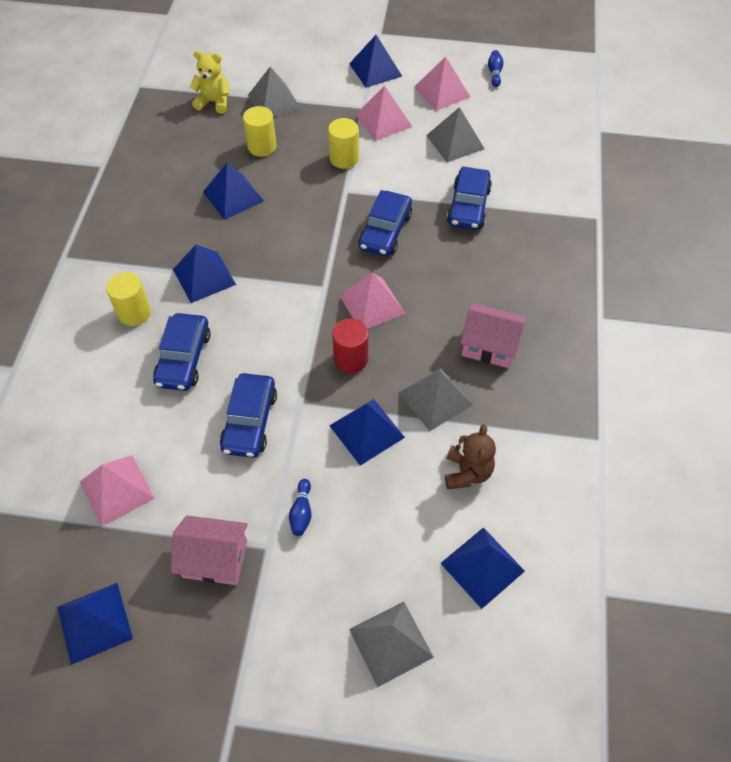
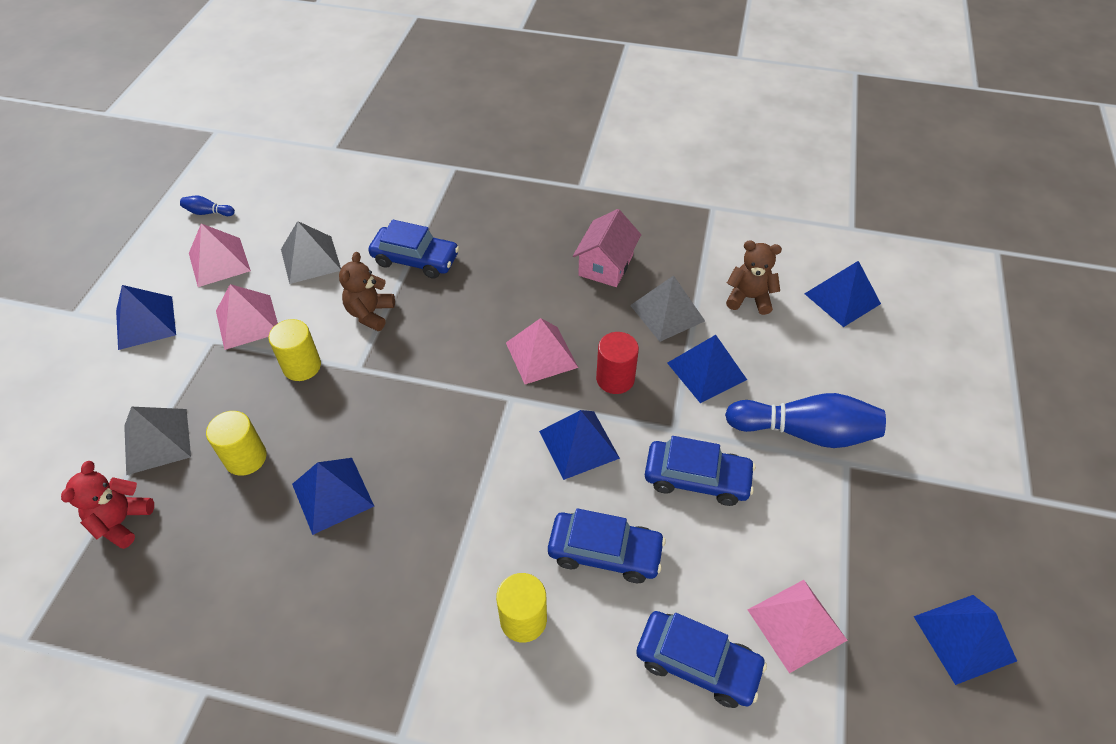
camera: 85 degrees left, 5 degrees down
pink house [171,515,248,585] -> none
blue pyramid [173,245,236,303] -> blue pyramid moved to [539,410,620,480]
yellow teddy bear [190,51,230,114] -> red teddy bear [61,461,154,549]
blue bowling pin [289,479,311,536] -> blue bowling pin [725,393,886,448], size x2.30
grey pyramid [349,601,434,687] -> none
blue car [358,190,412,257] -> blue car moved to [636,611,767,708]
none -> brown teddy bear [339,252,395,331]

